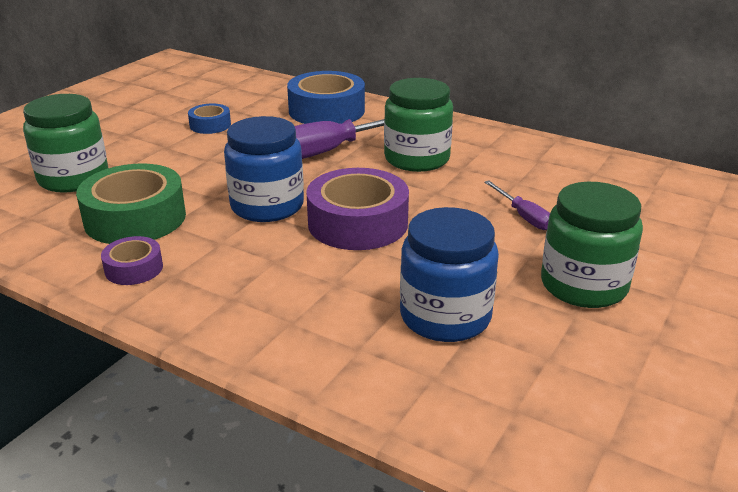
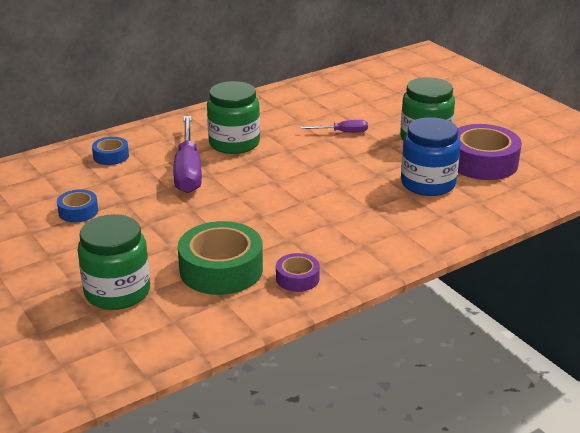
camera: 65 degrees left, 0 degrees up
blue jar [224,116,304,222] -> none
blue tape [287,71,365,124] -> blue tape [92,137,129,165], size x0.52
purple tape [306,168,409,250] -> purple tape moved to [458,124,522,180]

